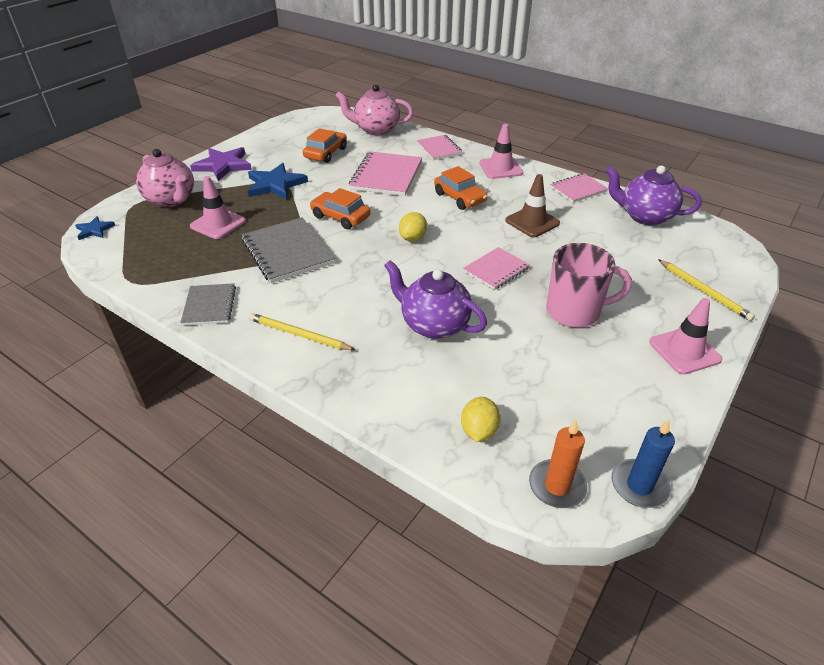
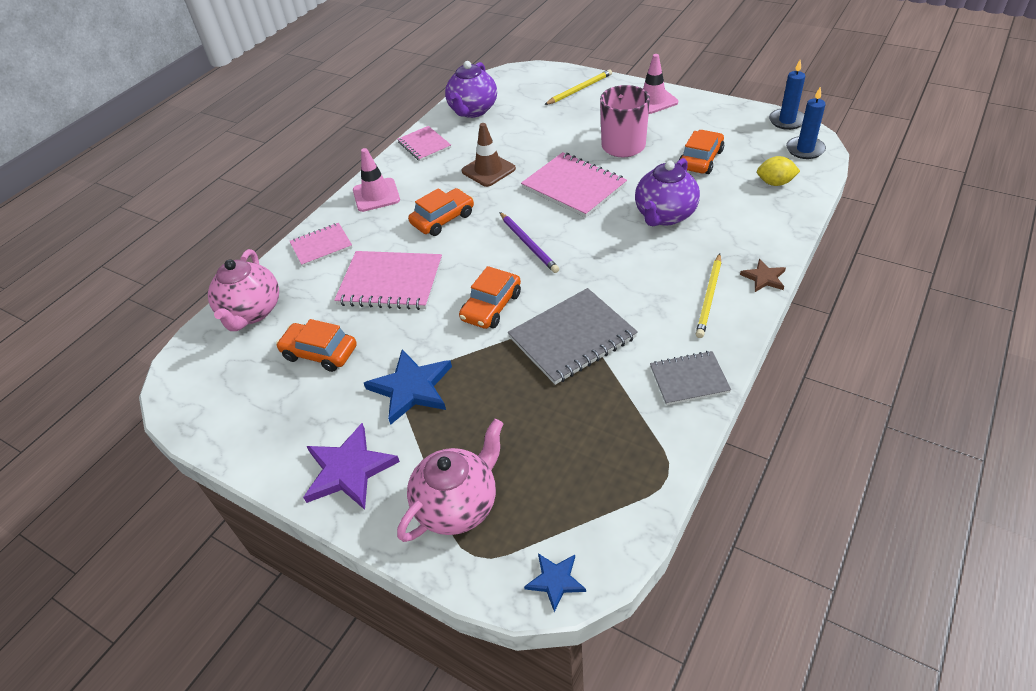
camera: 90 degrees left, 5 degrees up
pink traffic cone [190,176,246,239] -> none
yellow lemon [399,212,427,242] -> purple pencil [499,212,559,273]
pink notebook [463,247,530,290] -> pink notebook [521,152,627,218], size x1.64
orange candle [529,420,588,508] -> blue candle [786,86,826,159]
none -> orange car [679,130,724,174]
none -> brown star [740,259,786,292]

